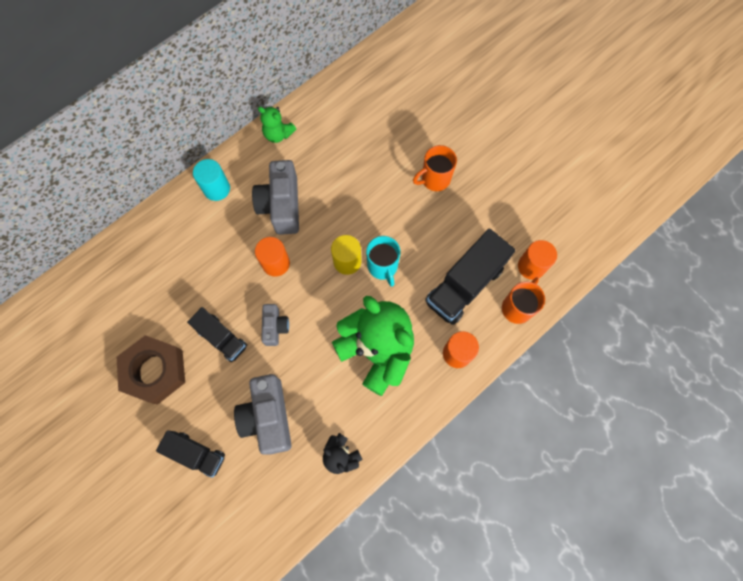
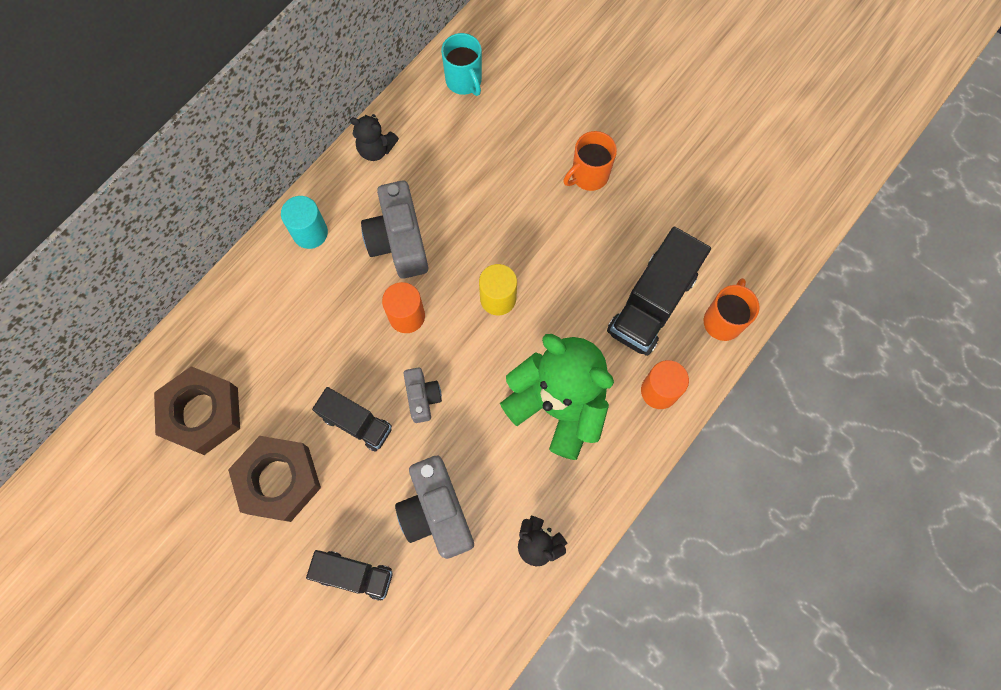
camera: 10 degrees left, 0 degrees up
green teddy bear [258,106,296,143] -> black teddy bear [350,114,399,161]
turquoise mug [366,236,400,287] -> turquoise mug moved to [441,33,482,96]
orange cylinder [518,240,557,280] -> none
none -> brown nut [154,366,240,455]

